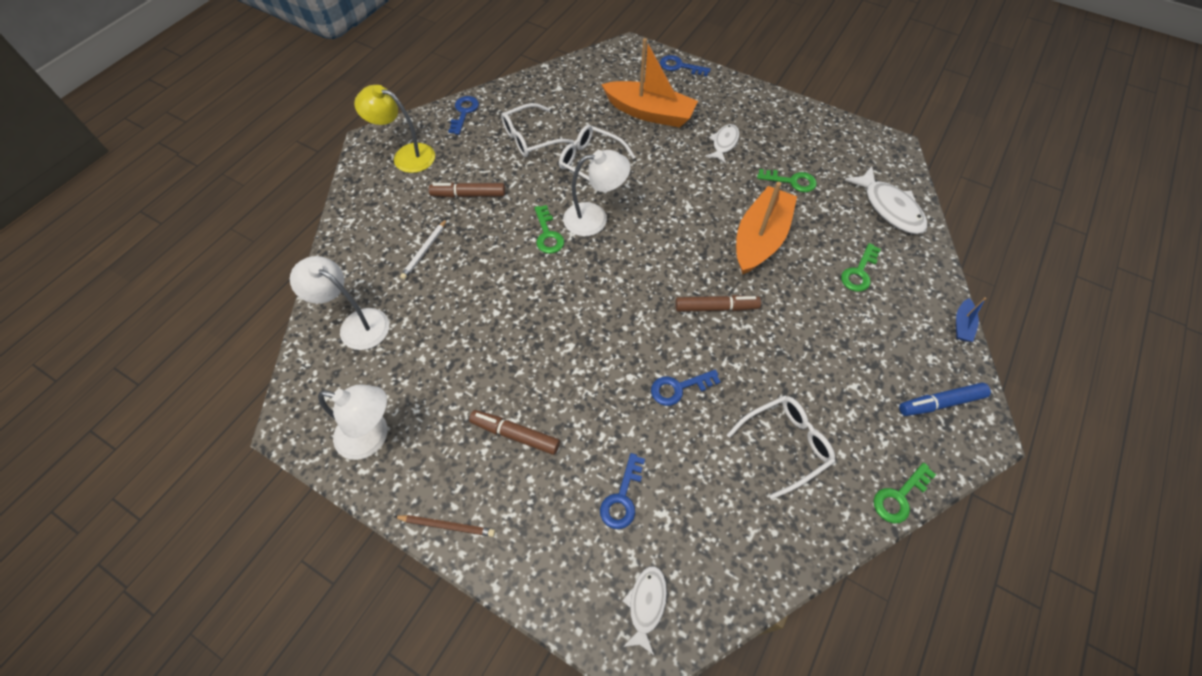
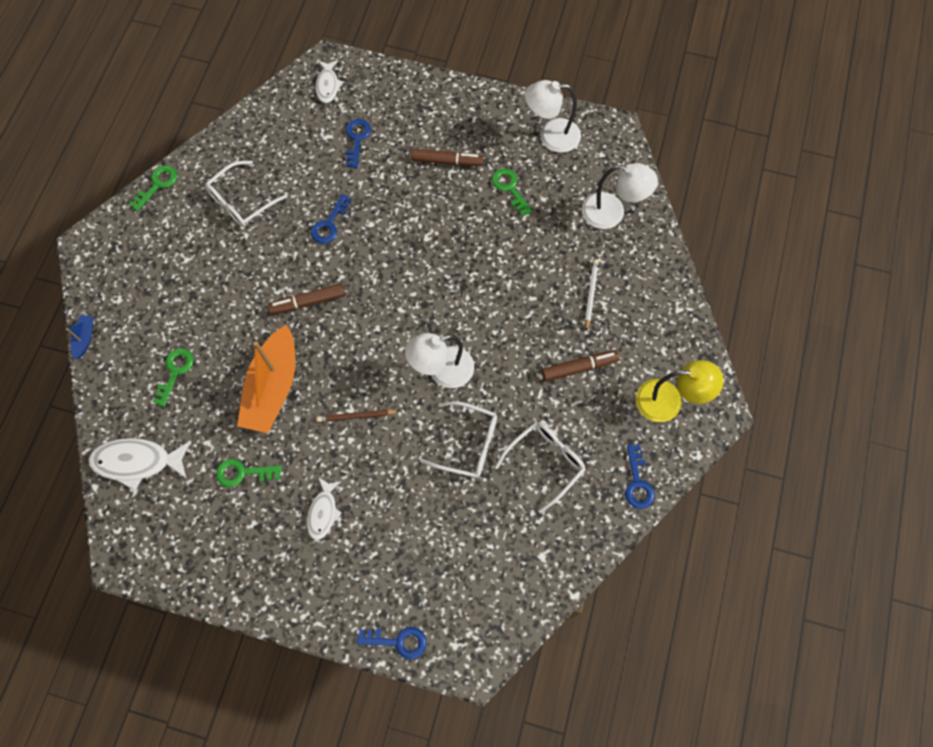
camera: 165 degrees right, 10 degrees up
brown pencil [393,515,495,537] -> brown pencil moved to [317,409,399,422]
green key [534,205,564,254] -> green key moved to [492,168,532,216]
orange boat [601,38,698,128] -> none
blue key [651,370,721,406] -> blue key turned 150 degrees clockwise [311,194,352,244]
white fish [845,166,927,234] -> white fish turned 45 degrees counterclockwise [88,438,191,491]
blue marker [899,382,991,416] -> none

